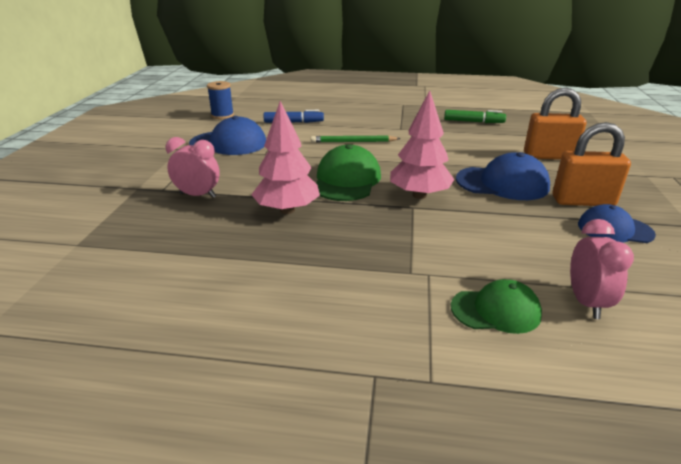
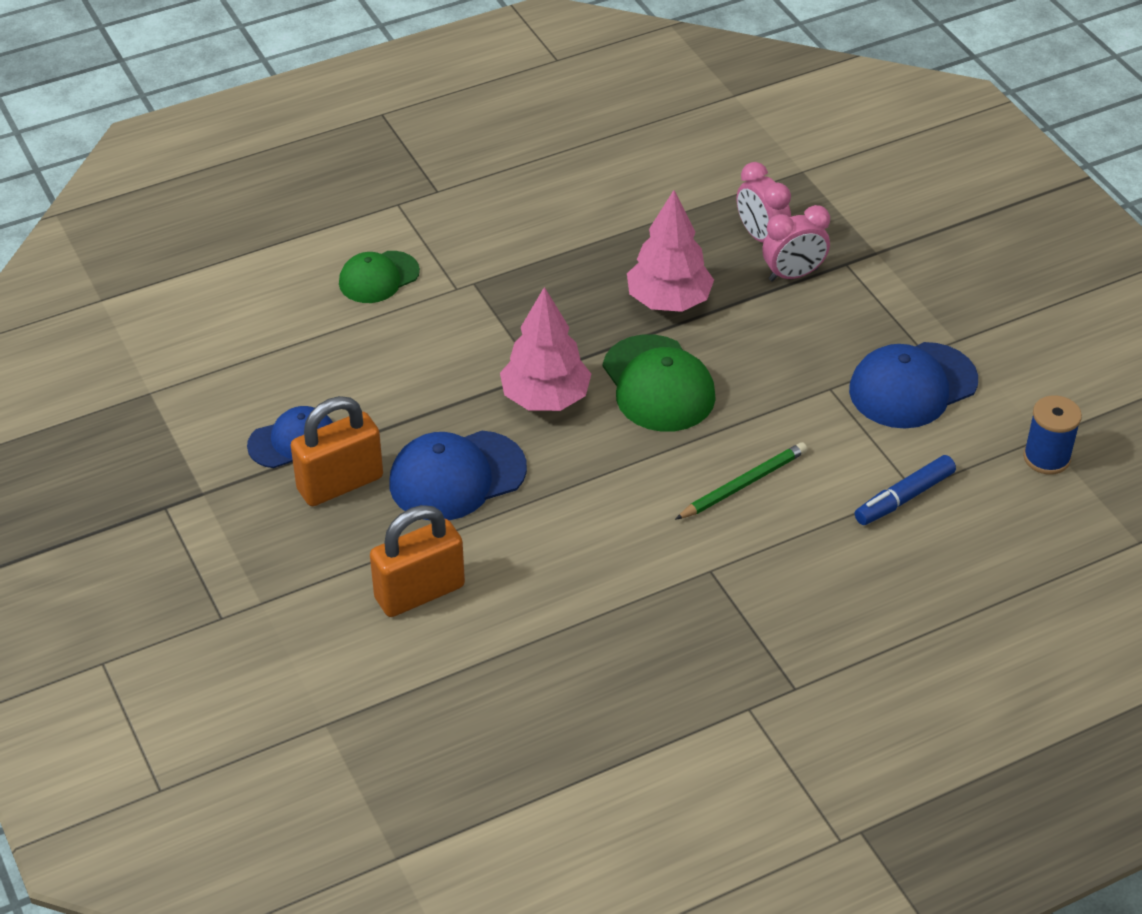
camera: 145 degrees right, 15 degrees up
green marker [444,110,506,123] -> none
pink clock [570,219,634,319] -> pink clock moved to [737,162,791,243]

